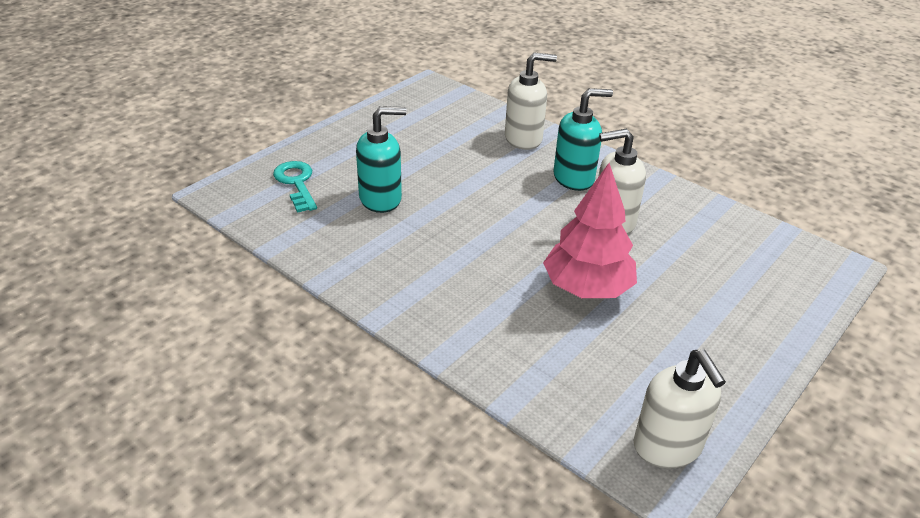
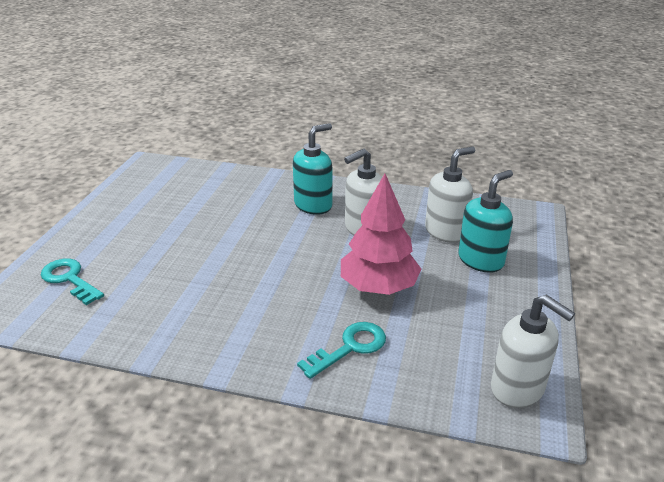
camera: 25 degrees left, 5 degrees down
turquoise soap dispenser [356,106,406,213] -> turquoise soap dispenser moved to [458,170,513,273]
white soap dispenser [505,52,557,150] -> white soap dispenser moved to [425,147,475,243]
none -> turquoise key [297,322,386,379]

